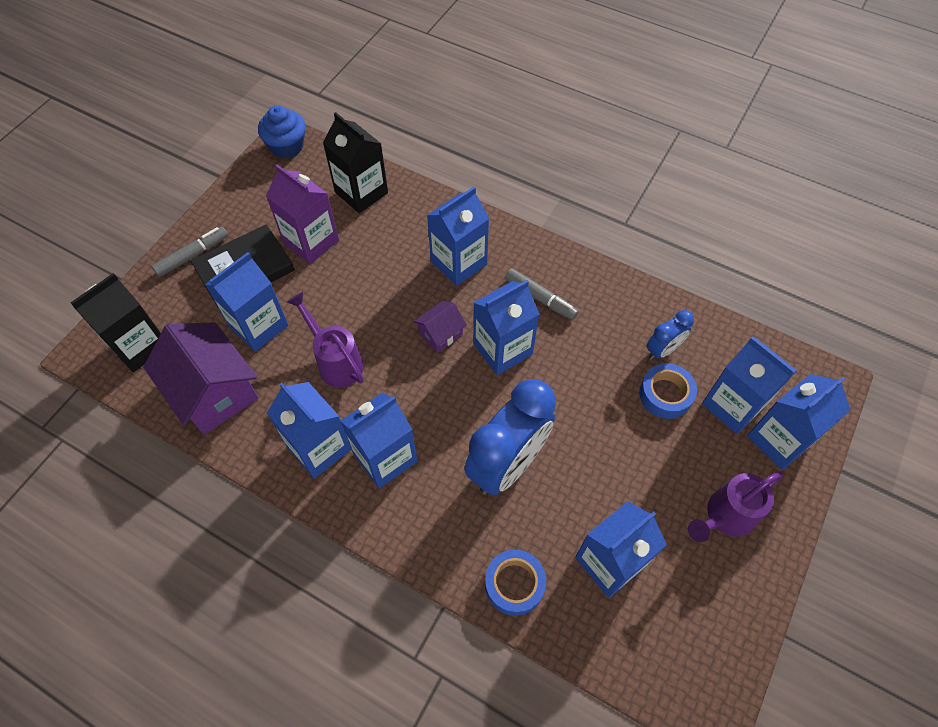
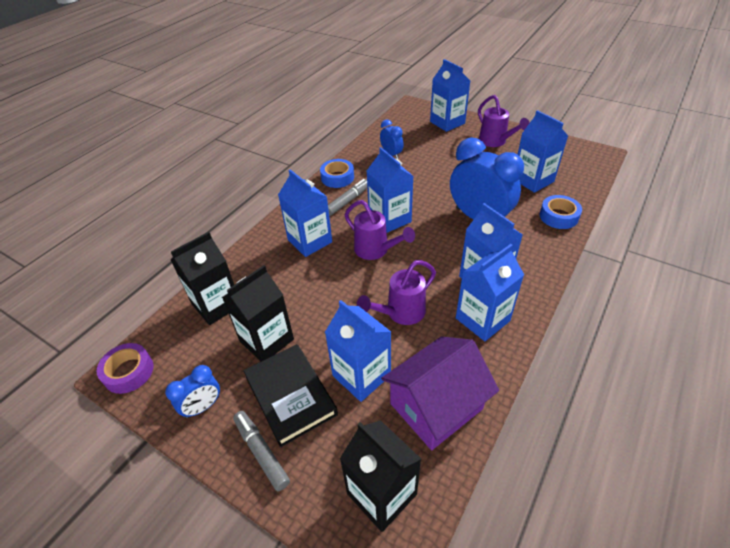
camera: 85 degrees left, 15 degrees down
blue cupcake [258,105,305,158] -> purple tape [97,343,154,394]
purple carton [266,164,339,264] -> black carton [222,265,294,361]
purple house [413,301,467,353] -> purple watering can [345,200,415,260]
blue tape [639,363,697,419] -> blue tape moved to [320,159,354,188]
blue carton [702,336,797,434] -> none
none -> blue clock [165,365,220,418]

